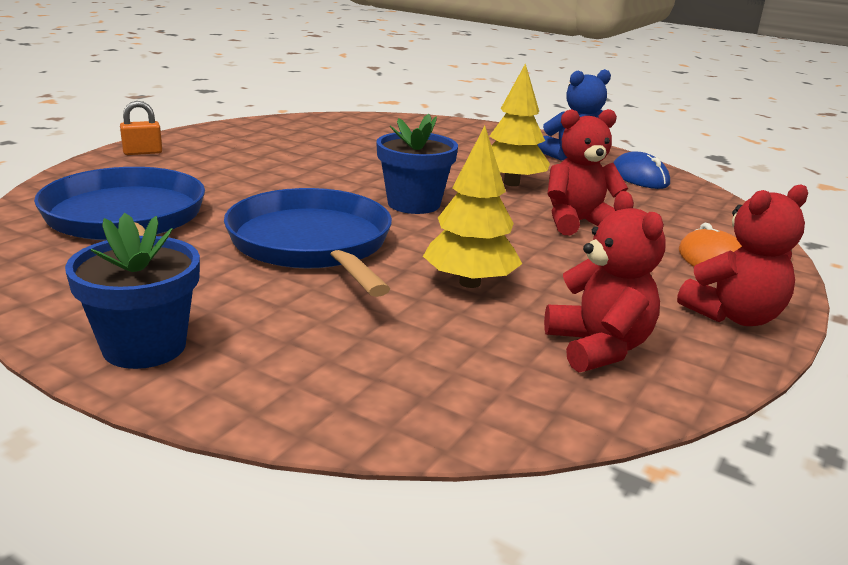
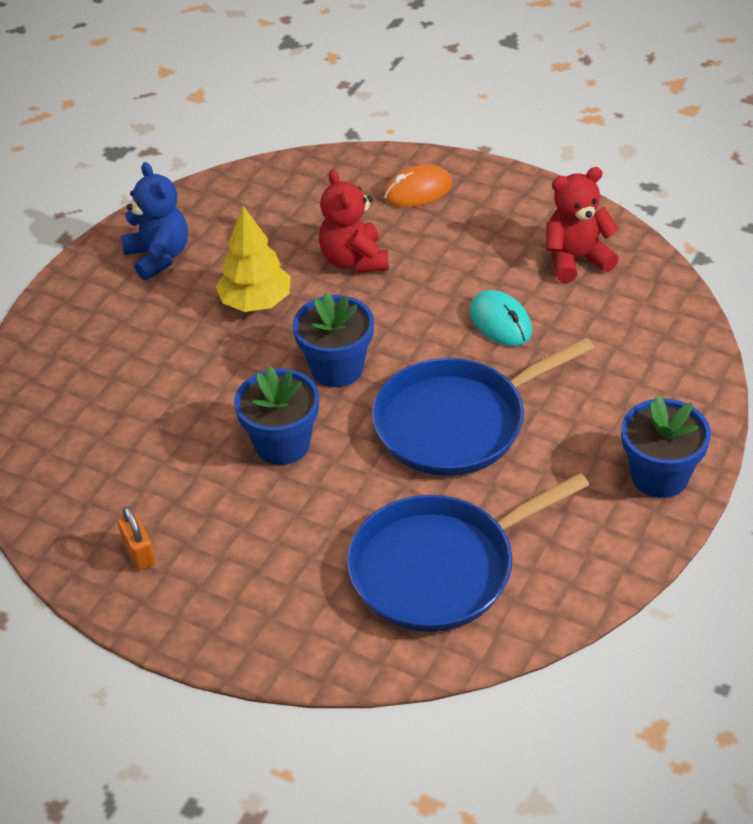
camera: 90 degrees left, 20 degrees up
orange padlock [120,101,162,155] -> orange padlock moved to [118,506,155,570]
yellow tree [423,126,522,288] -> turquoise mouse [469,290,532,346]
blue mouse [613,151,670,189] -> none
red teddy bear [677,184,808,326] -> none
none -> blue flower pot [234,367,319,465]

